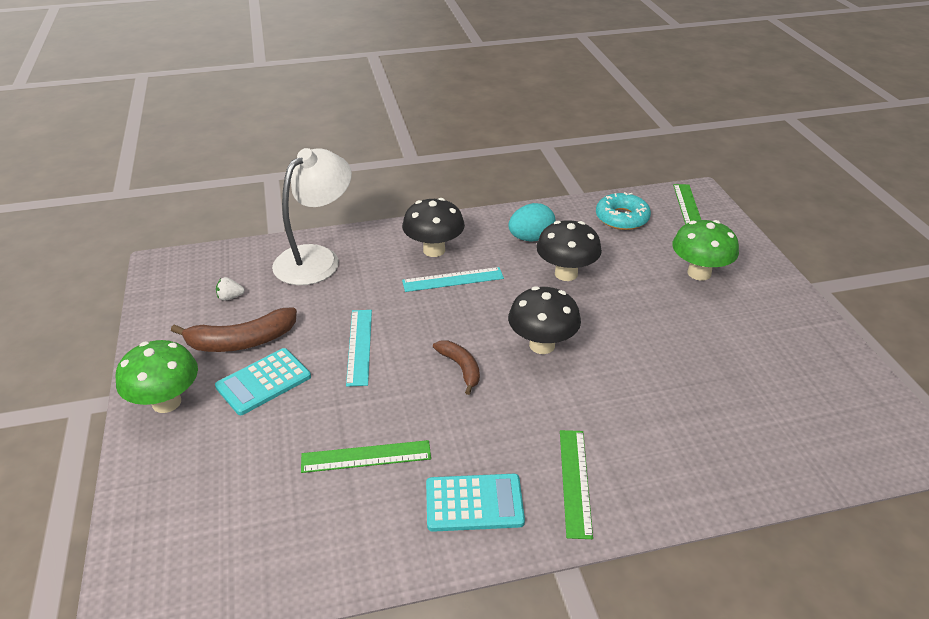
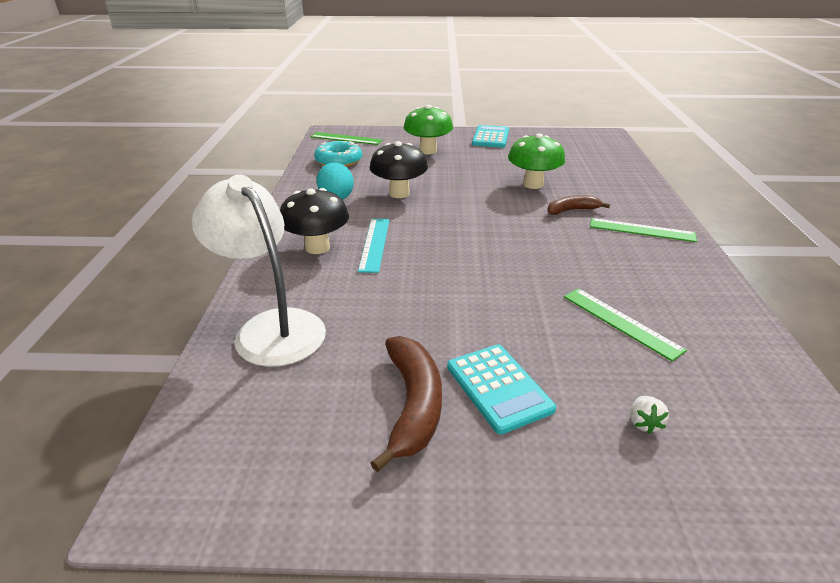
camera: 75 degrees left, 5 degrees down
green mushroom [116,340,198,413] -> green mushroom moved to [508,133,565,189]
white strawberry [216,277,245,301] -> white strawberry moved to [630,396,669,434]
green ruler [301,440,431,473] -> green ruler turned 45 degrees counterclockwise [564,288,687,361]
turquoise ruler [346,310,372,387] -> none
turquoise calculator [426,474,525,532] -> turquoise calculator moved to [472,125,509,148]
brown banana [433,341,480,395] -> brown banana moved to [547,195,610,215]
black mushroom [508,286,581,354] -> none

